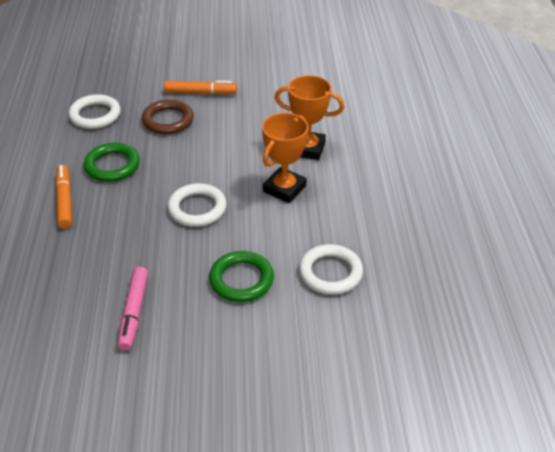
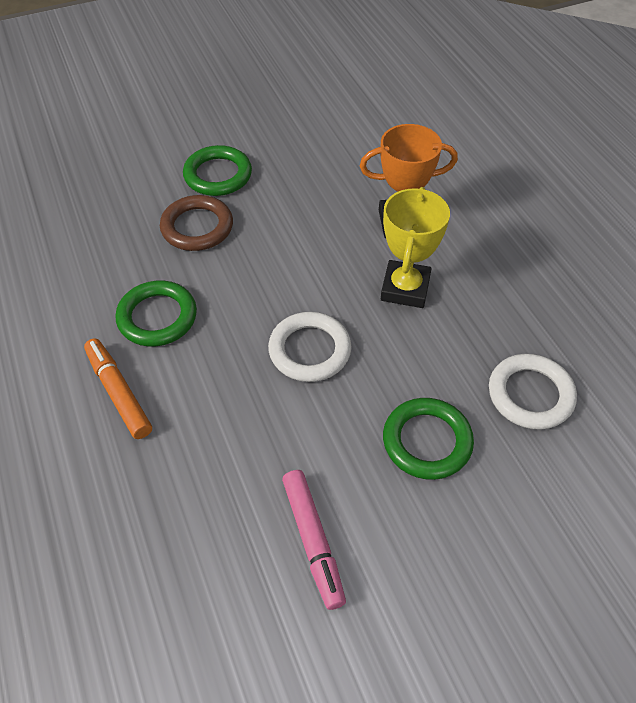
camera: 20 degrees left, 10 degrees up
white ring [68,94,121,129] -> none
orange marker [164,81,237,95] -> green ring [183,145,252,196]
orange trophy [262,113,308,203] -> yellow trophy [381,187,450,308]

